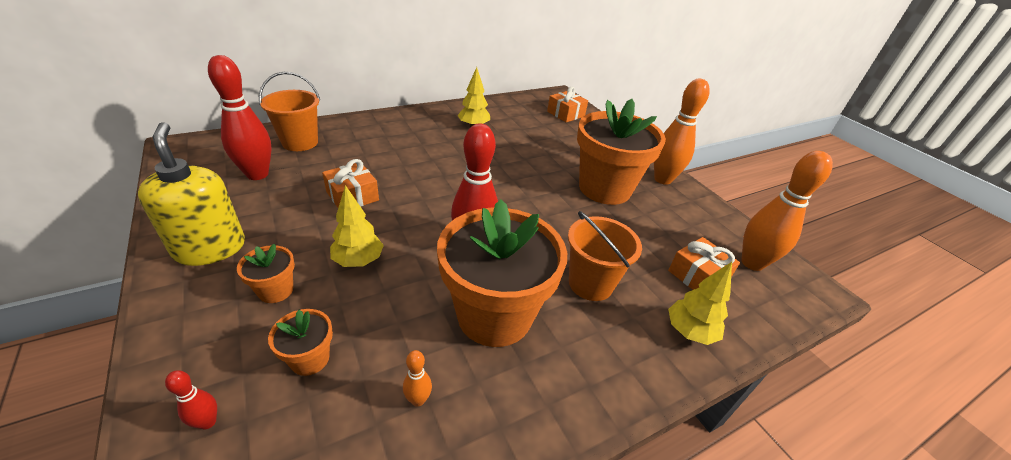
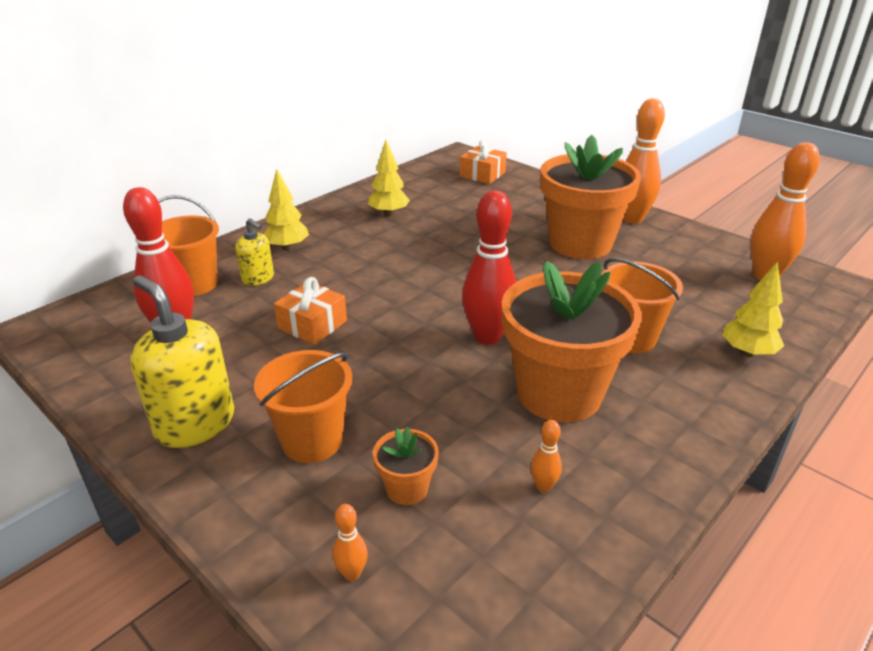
camera: 15 degrees left, 5 degrees down
red bowling pin [165,370,217,430] -> orange bowling pin [332,504,368,581]
orange flower pot [237,244,295,303] -> orange bucket [254,350,353,463]
yellow tree [330,185,384,267] -> yellow tree moved to [264,169,309,251]
orange gift [668,237,740,290] -> none
none -> yellow soap dispenser [235,218,274,286]

